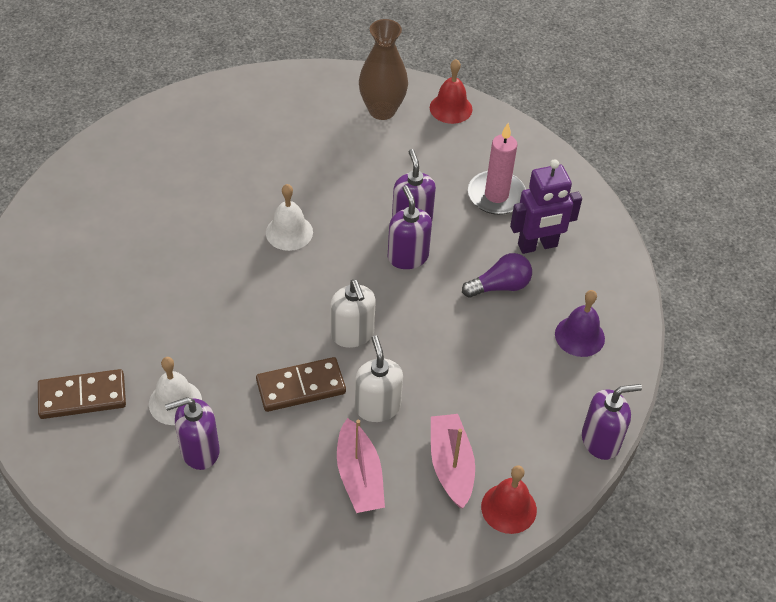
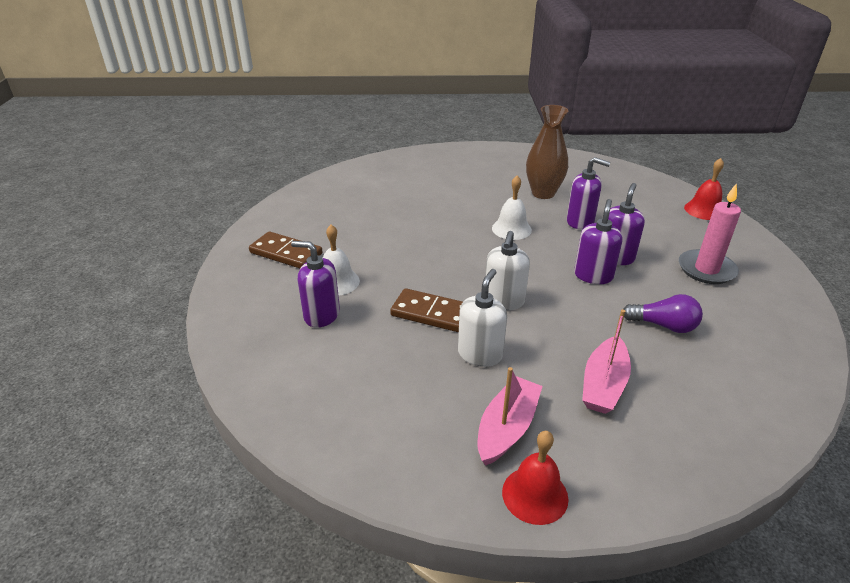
camera: 40 degrees right, 15 degrees down
pink boat [337,418,385,513] -> pink boat moved to [582,310,631,414]
brown vase [359,19,408,120] -> brown vase moved to [526,105,568,199]
purple robot [510,159,582,254] -> none
purple bell [555,290,605,357] -> none
purple soap dispenser [582,384,642,460] -> purple soap dispenser moved to [567,157,611,229]

